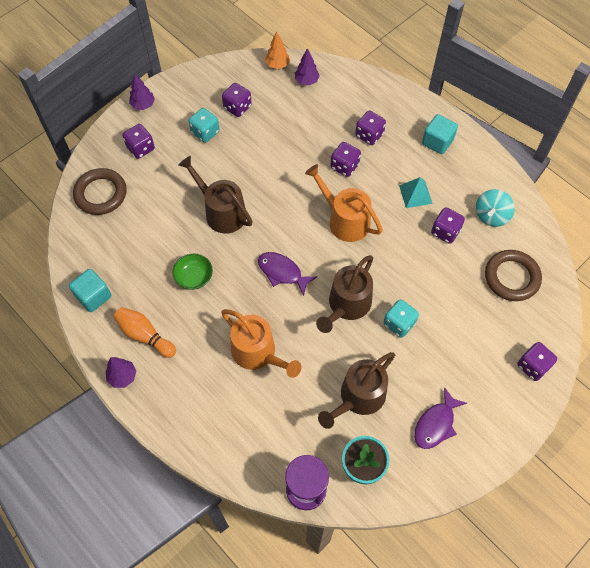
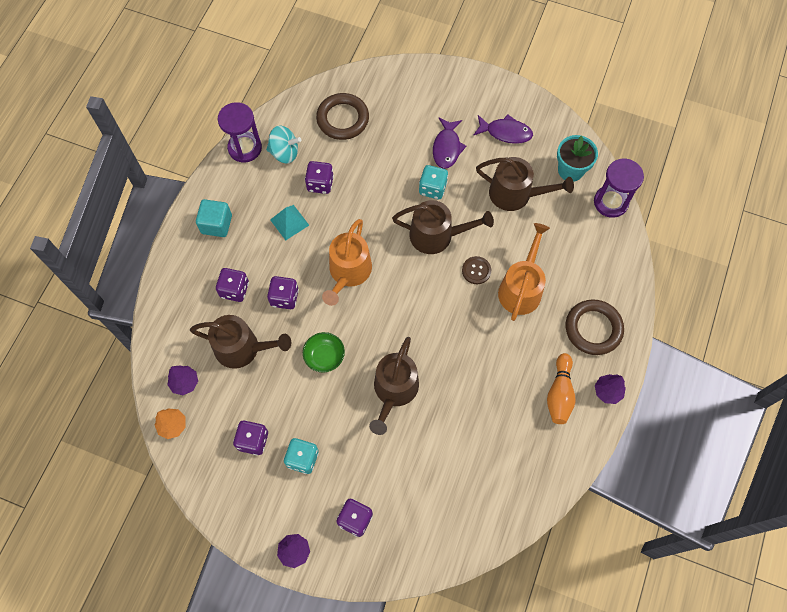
camera: 115 degrees left, 5 degrees up
turquoise cube [69,269,111,312] -> none
brown ring [73,168,127,215] -> brown ring moved to [566,299,624,355]
green bowl [173,254,213,290] -> green bowl moved to [303,332,345,373]
purple fish [258,252,317,296] -> purple fish moved to [433,118,466,169]
purple dice [517,342,557,381] -> none
none -> brown watering can [190,315,291,369]
none -> purple hourglass [218,102,262,163]
none -> brown button [462,256,491,284]

